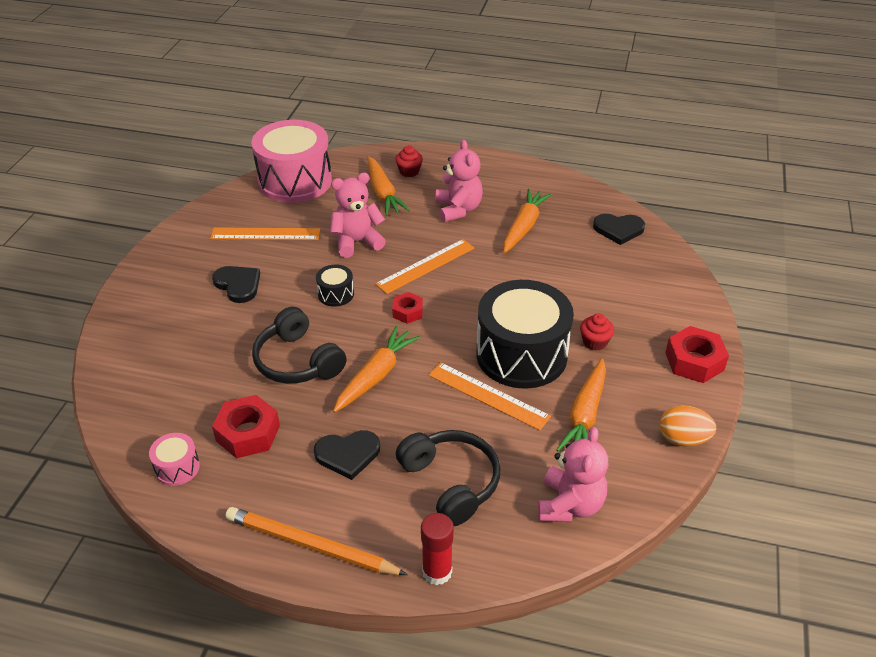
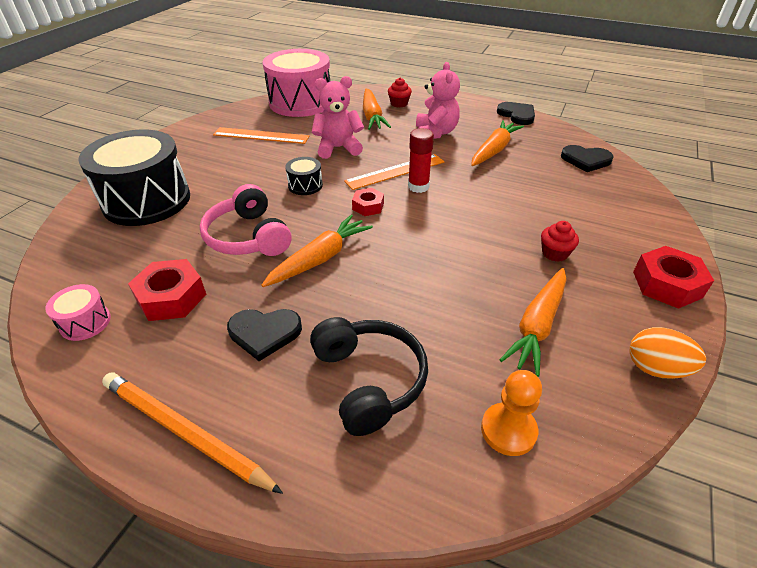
camera: 10 degrees right, 0 degrees up
black heart [212,266,260,303] -> black heart moved to [497,102,535,125]
black headphones [252,307,347,384] -> pink headphones [199,184,292,256]
red glue stick [421,513,454,585] -> red glue stick moved to [408,128,434,193]
orange ruler [429,362,551,431] -> none
black drum [476,280,574,389] -> black drum moved to [78,129,190,226]
pink teddy bear [538,427,608,522] -> orange pawn [481,370,542,456]

